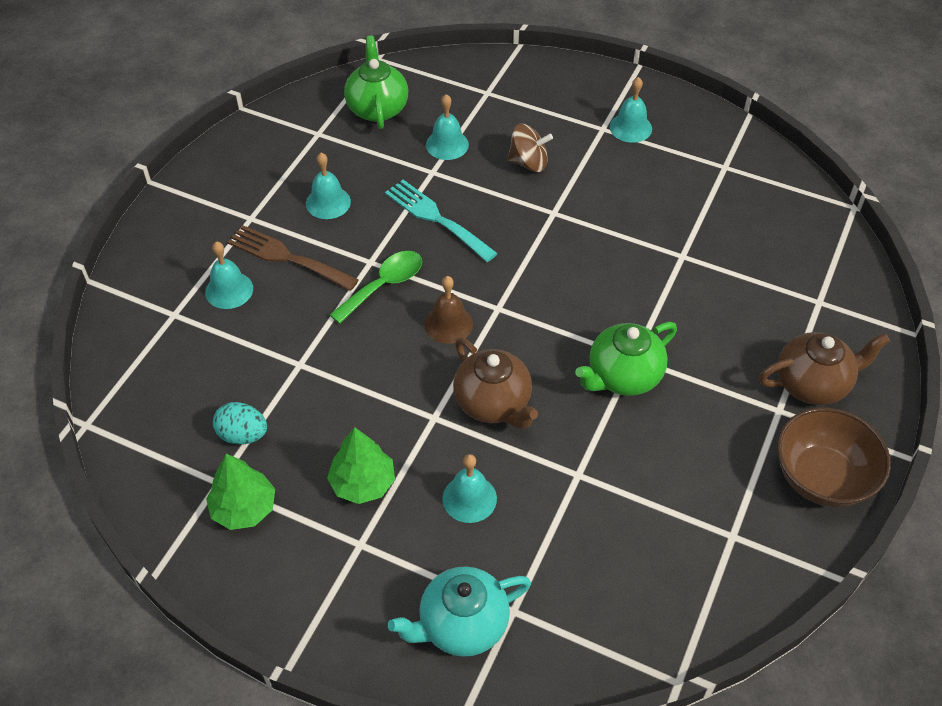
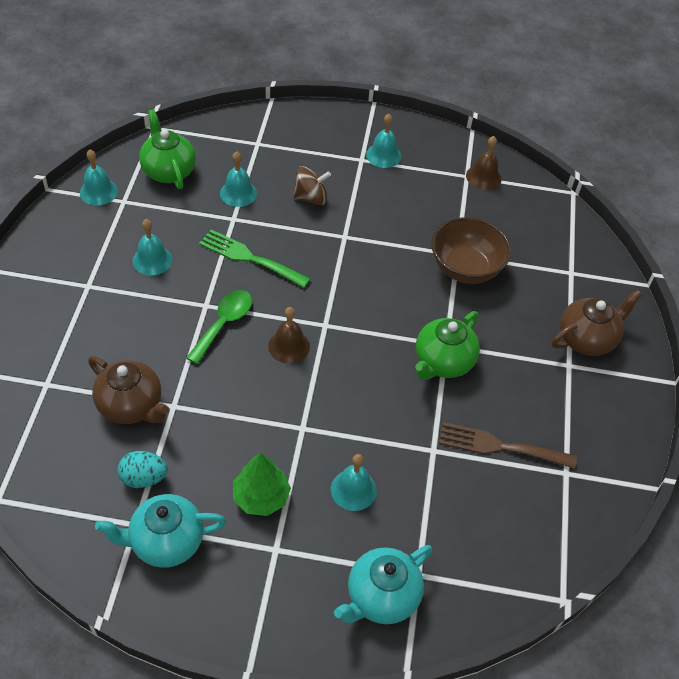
camera: 20 degrees left, 0 degrees up
turquoise bell [205,241,253,309] -> turquoise bell moved to [80,150,118,205]
green tree [206,454,275,530] -> turquoise teapot [95,494,226,568]
brown fork [227,225,359,291] -> brown fork moved to [439,422,577,469]
turquoise fork [385,180,498,262] -> green fork [199,229,310,288]
brown teapot [453,337,538,429] -> brown teapot moved to [88,356,169,424]
brown bowl [777,407,891,507] -> brown bowl moved to [431,217,511,284]
none -> brown bell [466,136,502,190]

